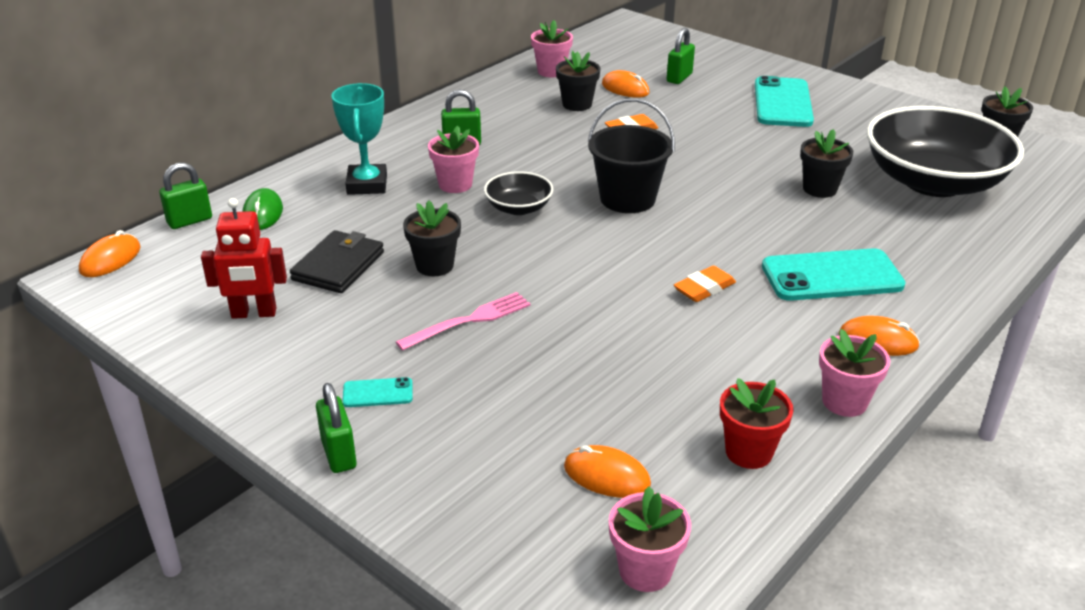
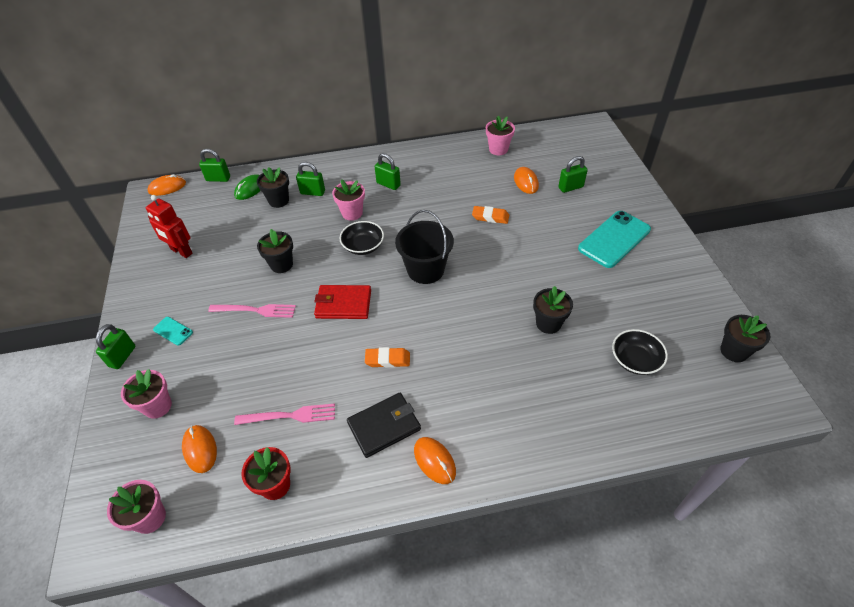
camera: 40 degrees right, 15 degrees up
black wallet [290,230,384,293] -> black wallet moved to [347,393,421,458]
turquoise trophy [331,83,387,195] -> green padlock [296,162,325,196]
black flower pot [556,51,600,111] -> black flower pot moved to [257,167,289,208]
turquoise phone [762,248,906,301] -> none
pink flower pot [819,329,890,417] -> pink flower pot moved to [121,369,172,419]
black bowl [867,106,1024,197] -> black bowl [612,329,668,375], size x0.45
none -> pink fork [234,404,335,425]
none -> red wallet [314,285,371,319]

